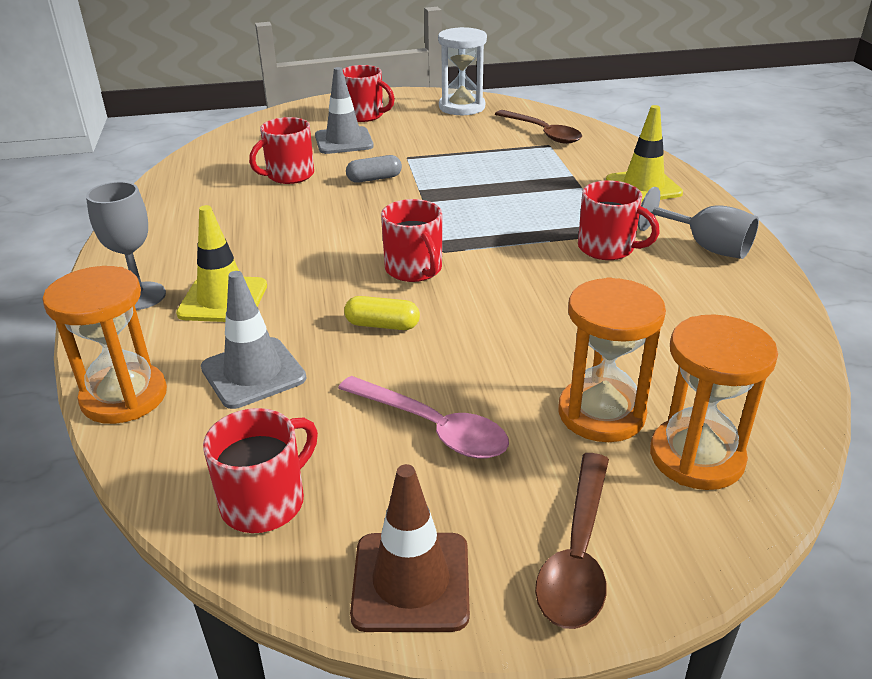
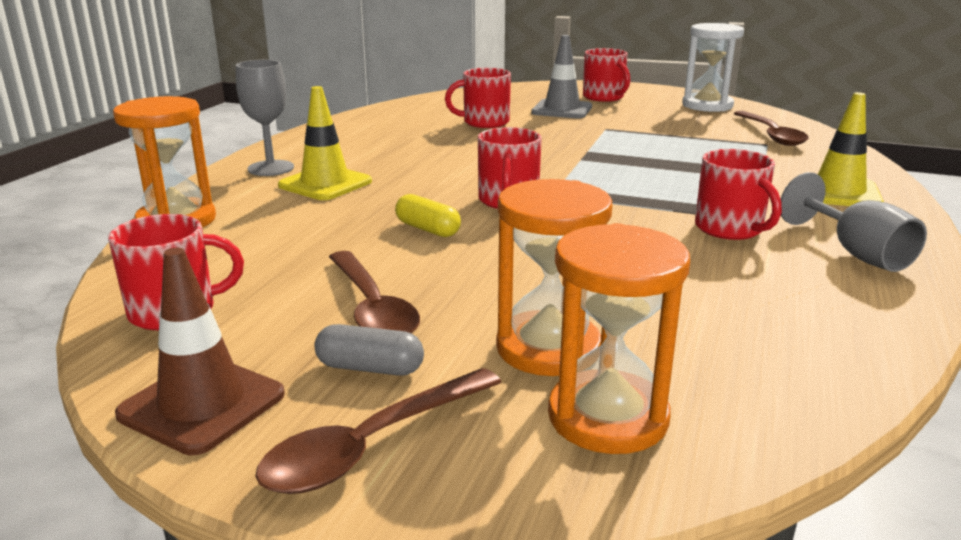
camera: 30 degrees right, 10 degrees down
grey traffic cone [201,271,306,409] -> none
pink spoon [338,376,509,459] -> brown spoon [329,251,420,333]
grey capsule [346,155,402,183] -> grey capsule moved to [314,324,424,376]

